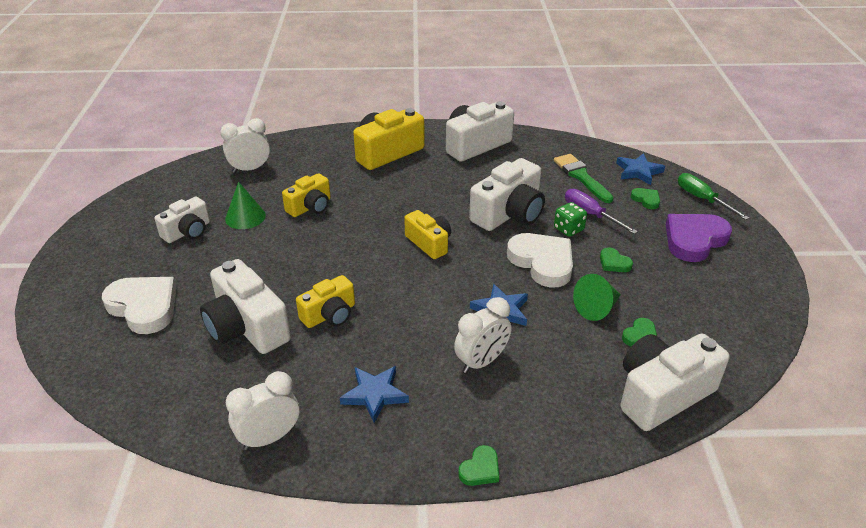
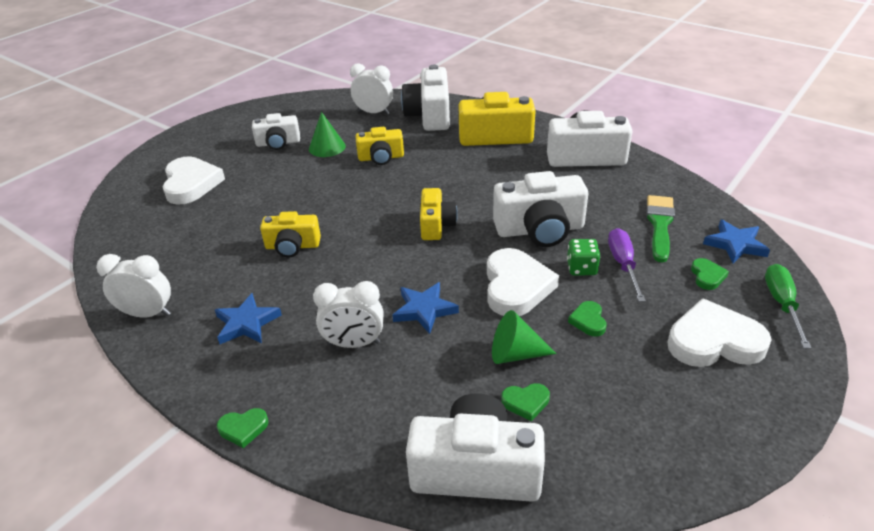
camera: 40 degrees right, 0 degrees up
white camera [200,259,291,354] -> white camera moved to [401,65,450,131]
purple heart [666,214,732,262] -> white heart [667,298,772,367]

